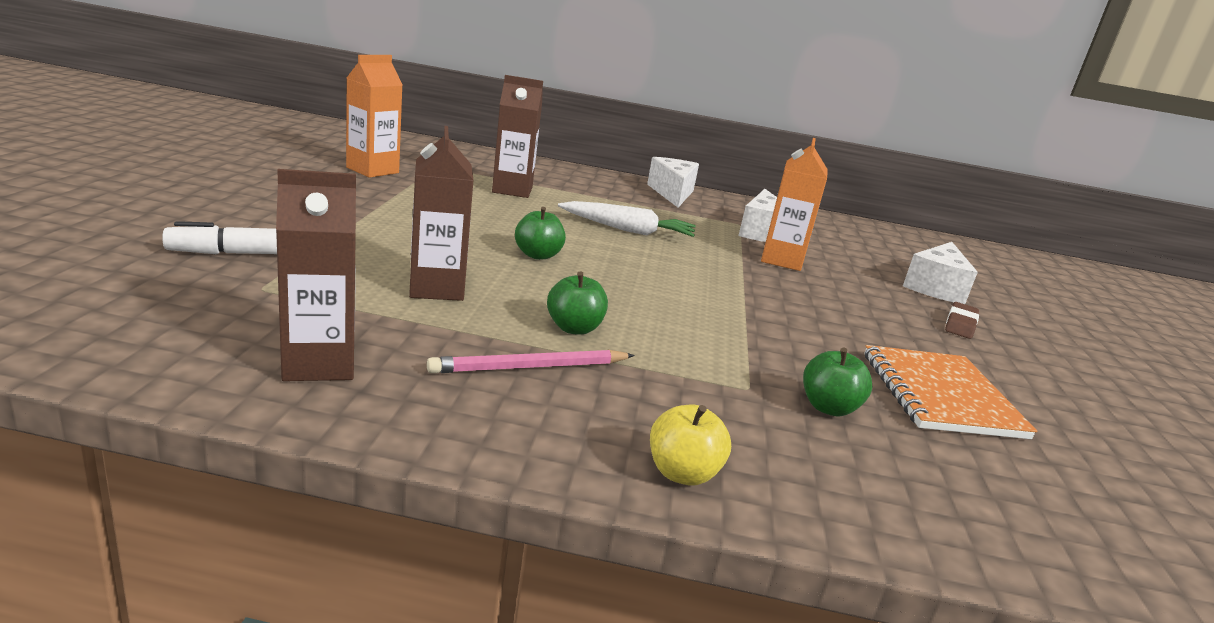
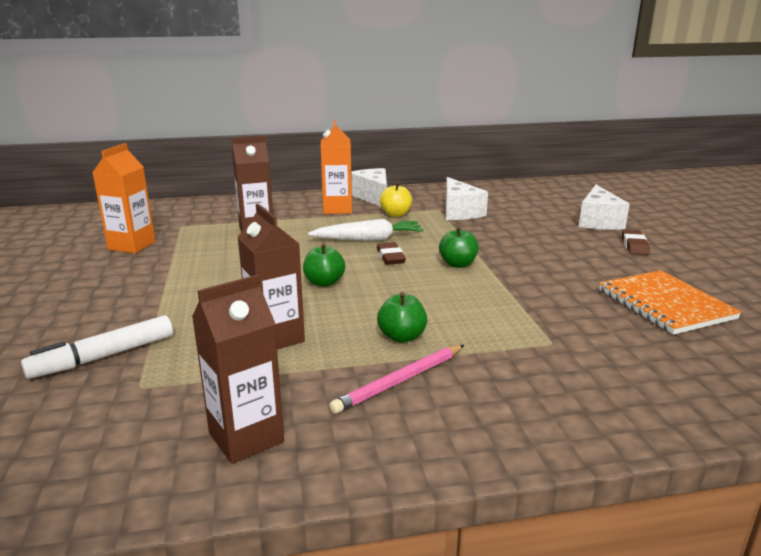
camera: 15 degrees left, 0 degrees up
yellow apple [650,405,731,486] -> yellow apple moved to [380,182,412,217]
orange carton [761,138,828,271] -> orange carton moved to [321,120,352,214]
green apple [803,348,873,417] -> green apple moved to [439,227,479,268]
none -> brown eraser [377,242,406,265]

